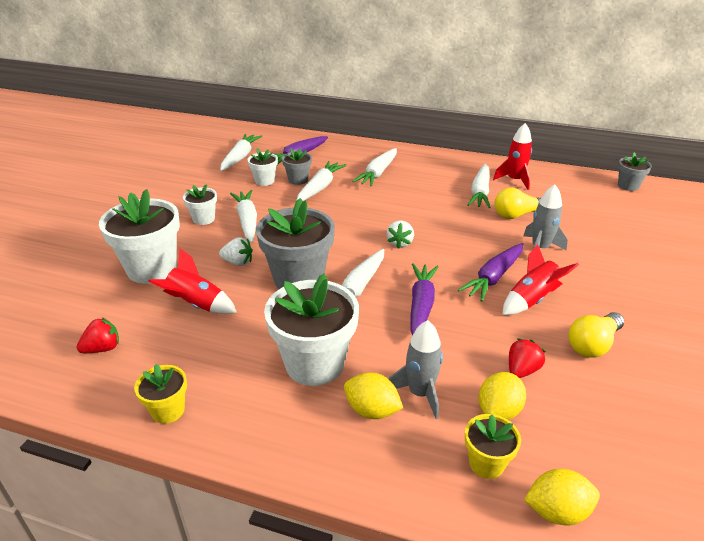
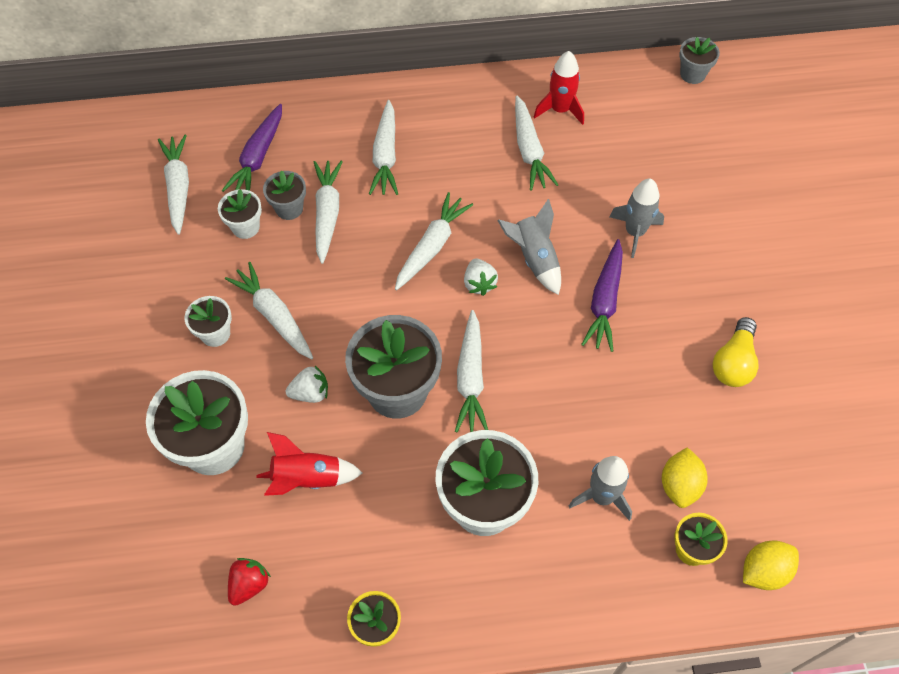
camera: 25 degrees left, 25 degrees up
yellow lemon [344,373,403,419] -> none
purple carrot [410,263,438,336] -> none
yellow light bulb [494,188,541,219] -> none
red rocket [502,244,579,315] -> none
red strawberry [509,338,546,378] -> none
none -> white carrot [395,192,473,290]
none -> grey rocket [497,199,561,295]

